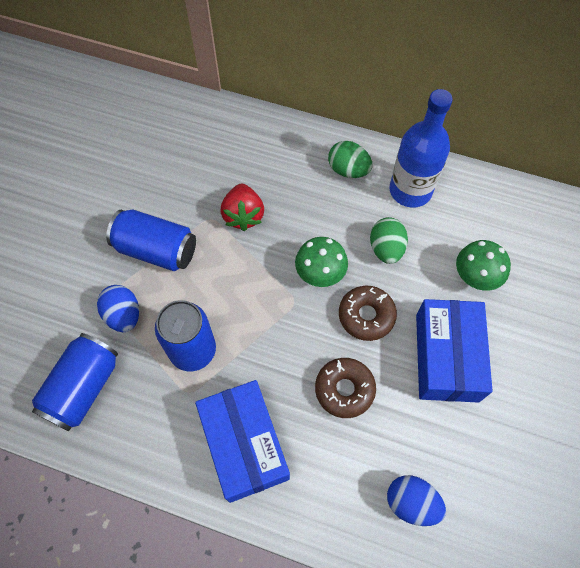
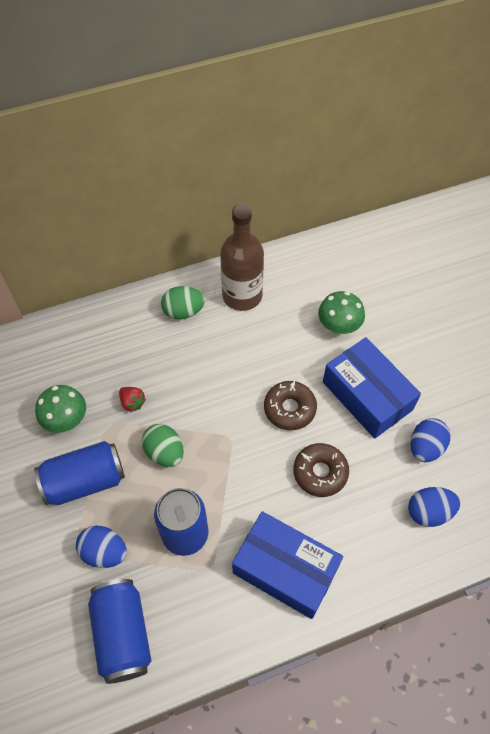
camera: 40 degrees left, 5 degrees down
red strawberry [221,184,264,231] -> red strawberry [119,387,146,413], size x0.60
green mushroom [295,237,348,287] -> green mushroom moved to [35,385,86,433]
green egg [370,217,408,264] -> green egg moved to [142,424,184,467]
blue bottle [389,89,453,208] -> brown bottle [220,204,264,311]
none -> blue egg [411,418,451,462]

